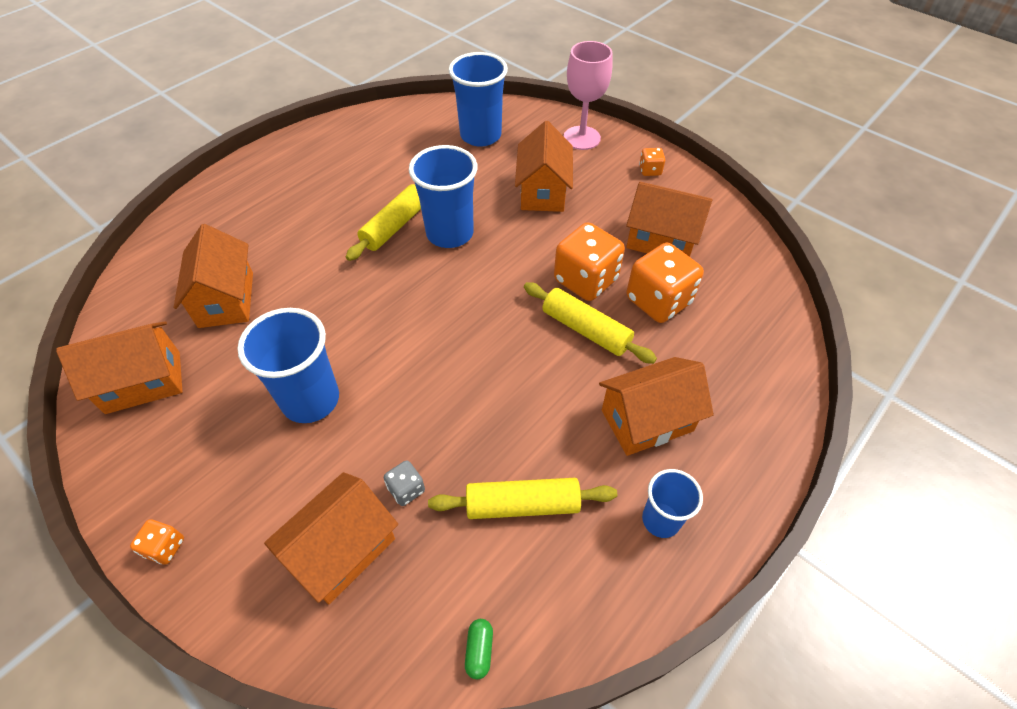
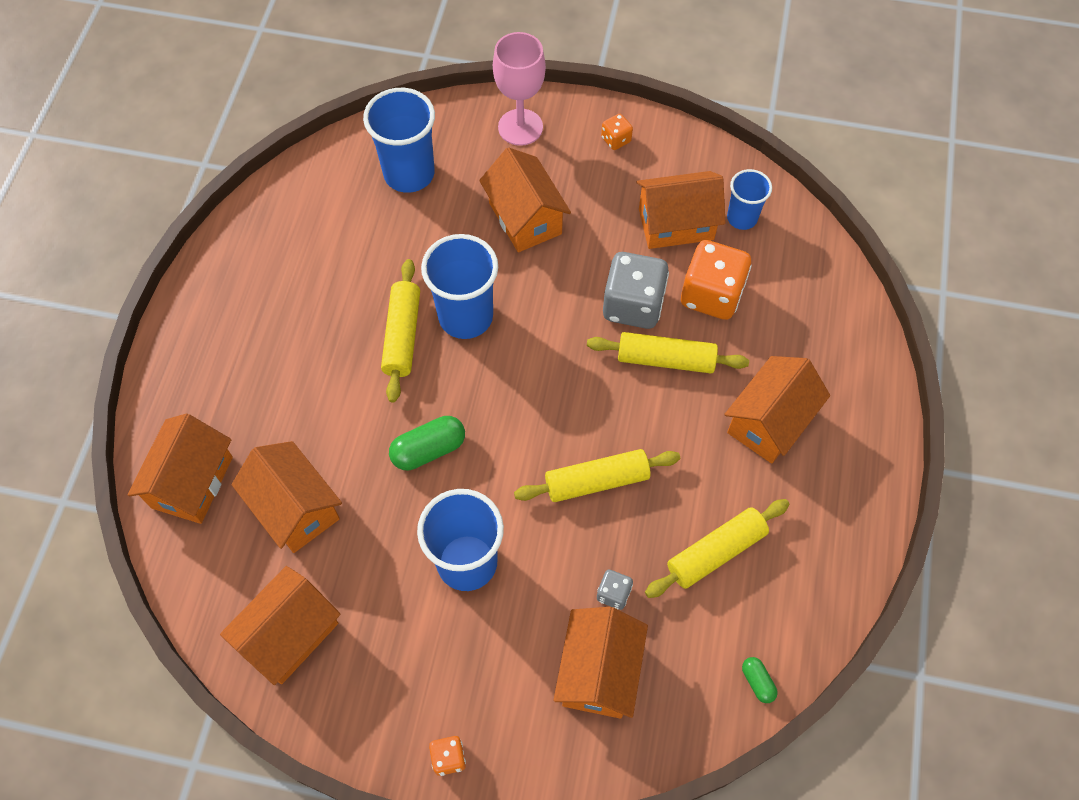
camera: 30 degrees left, 10 degrees up
orange dice [554,222,625,301] -> grey dice [603,252,669,329]
blue cup [642,469,703,538] -> blue cup moved to [727,169,772,230]
none -> orange house [128,413,233,524]
none -> green capsule [389,416,465,470]
none -> yellow rolling pin [514,449,680,502]

